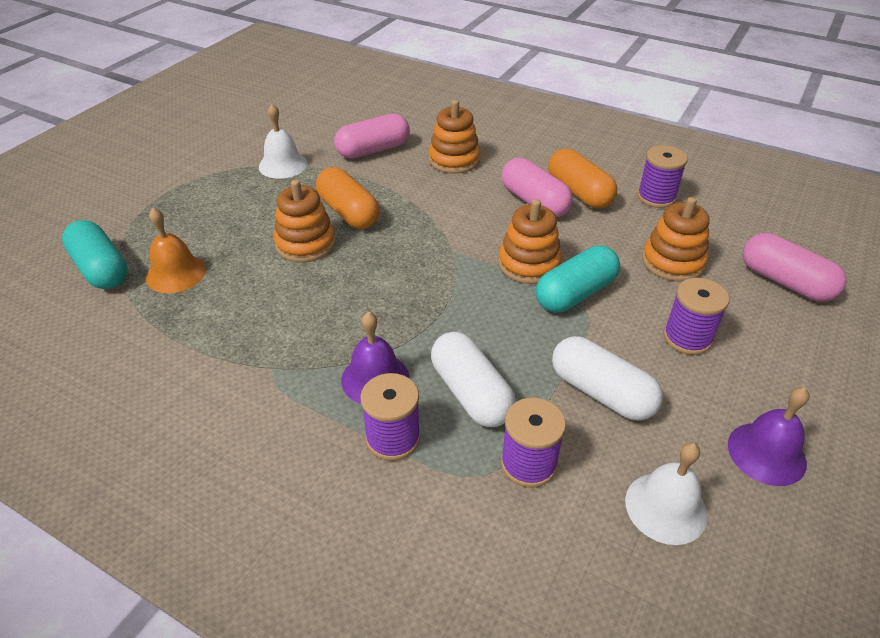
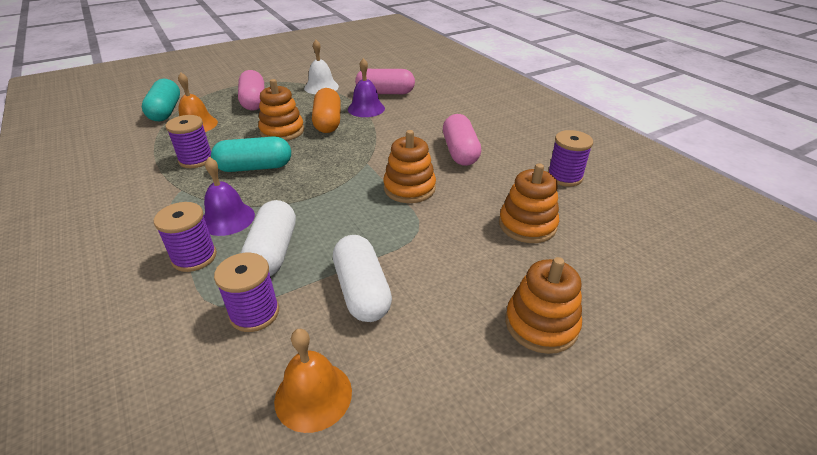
camera: 30 degrees right, 5 degrees down
orange stacking toy [428,100,480,174] -> orange stacking toy moved to [505,257,582,354]
turquoise capsule [536,245,620,313] -> turquoise capsule moved to [211,136,291,172]
orange capsule [548,149,617,209] -> none
white bell [625,442,708,545] -> orange bell [274,329,352,433]
purple spool [663,278,730,355] -> purple spool moved to [166,115,211,168]
purple bell [728,387,809,486] -> purple bell moved to [348,58,385,117]
pink capsule [743,233,847,302] -> pink capsule moved to [238,70,265,110]

